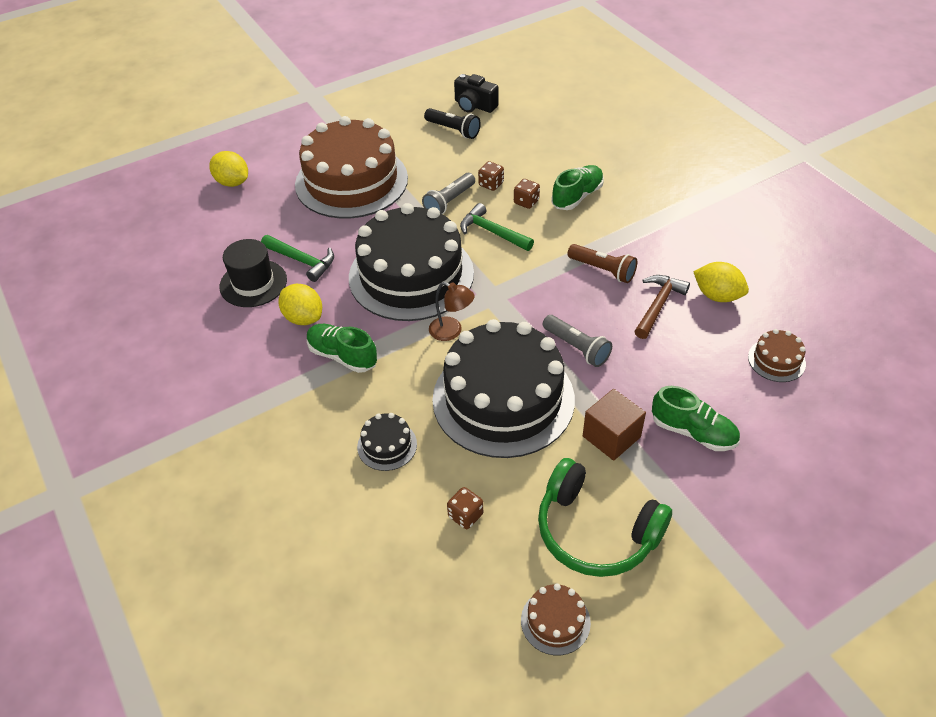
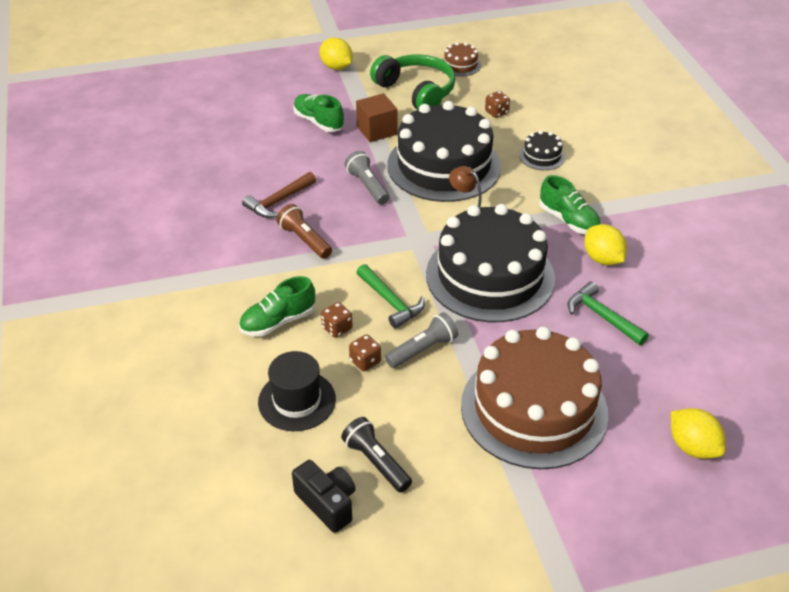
camera: 165 degrees left, 5 degrees down
black hat [219,239,287,307] -> black hat moved to [258,351,336,431]
yellow lemon [693,262,749,302] -> yellow lemon moved to [320,38,353,70]
brown cake [748,329,806,382] -> none

